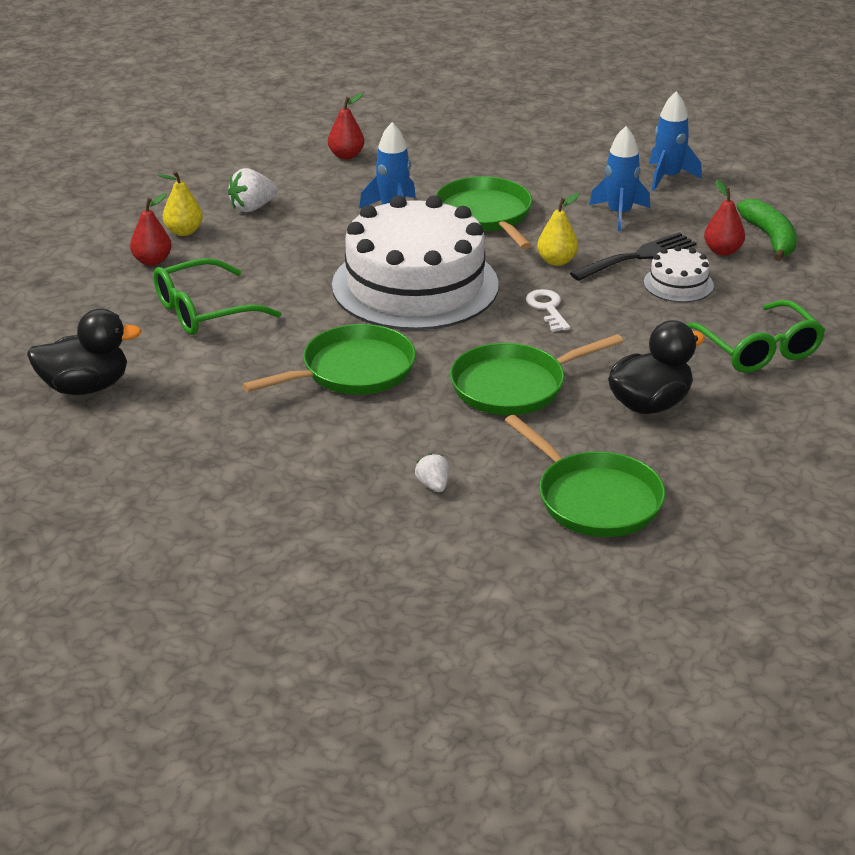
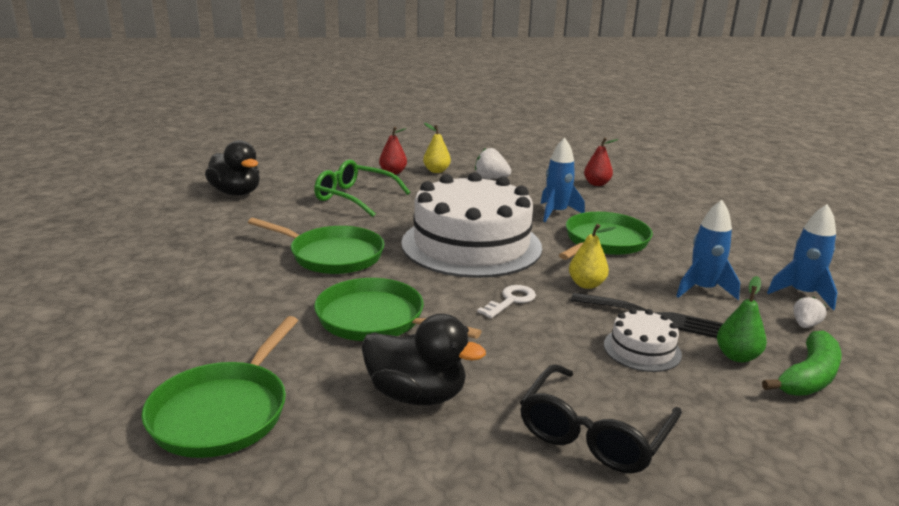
camera: 55 degrees right, 10 degrees down
white strawberry [415,453,449,492] -> white strawberry moved to [793,297,827,328]
green glasses [686,300,825,373] -> black glasses [520,364,682,473]
red pear [704,180,745,256] -> green pear [717,276,767,362]

